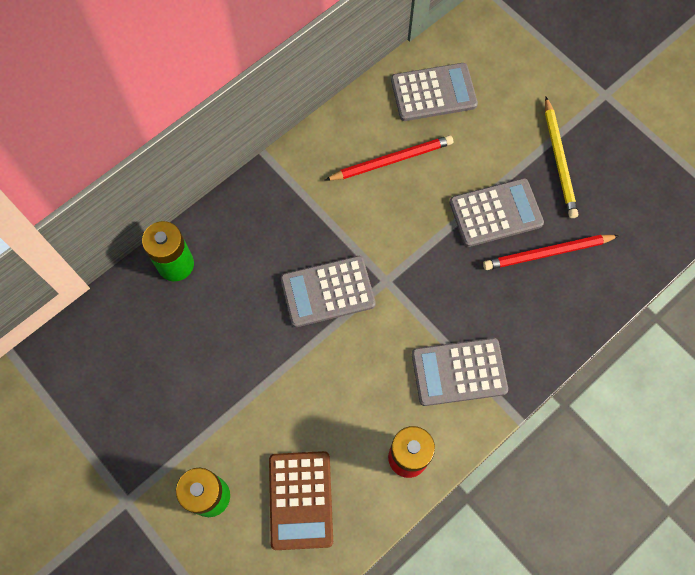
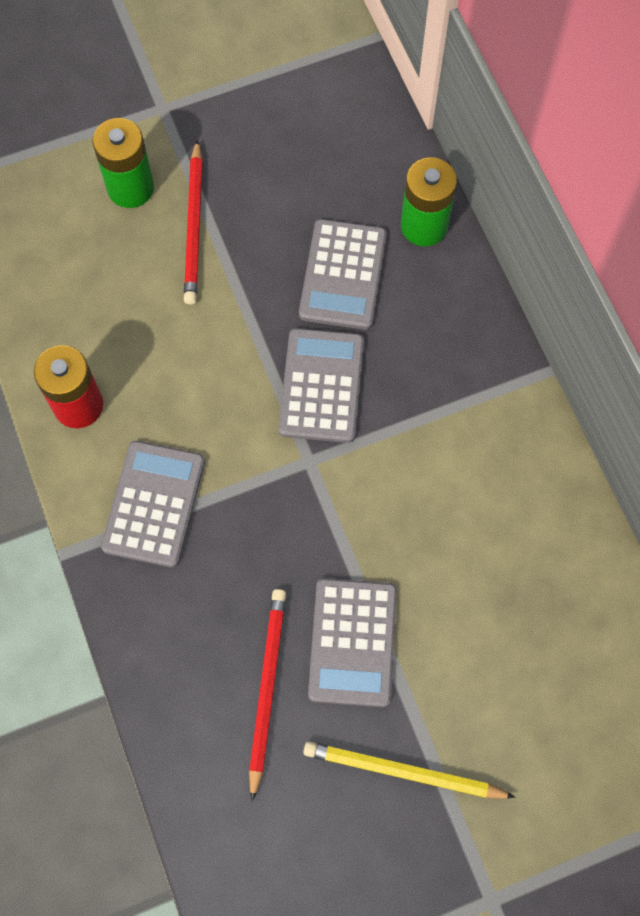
camera: 110 degrees right, 0 degrees up
brown calculator [269,451,333,550] -> none
red pencil [325,135,453,181] -> red pencil moved to [184,139,203,305]
grey calculator [391,63,478,121] -> grey calculator moved to [299,219,387,330]

